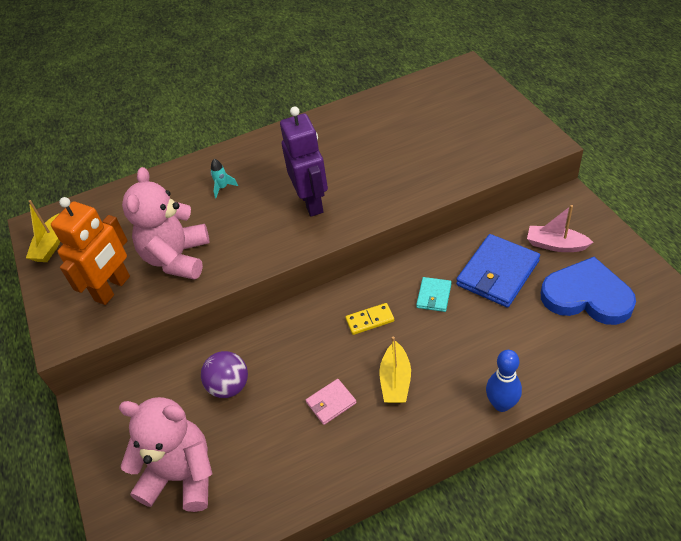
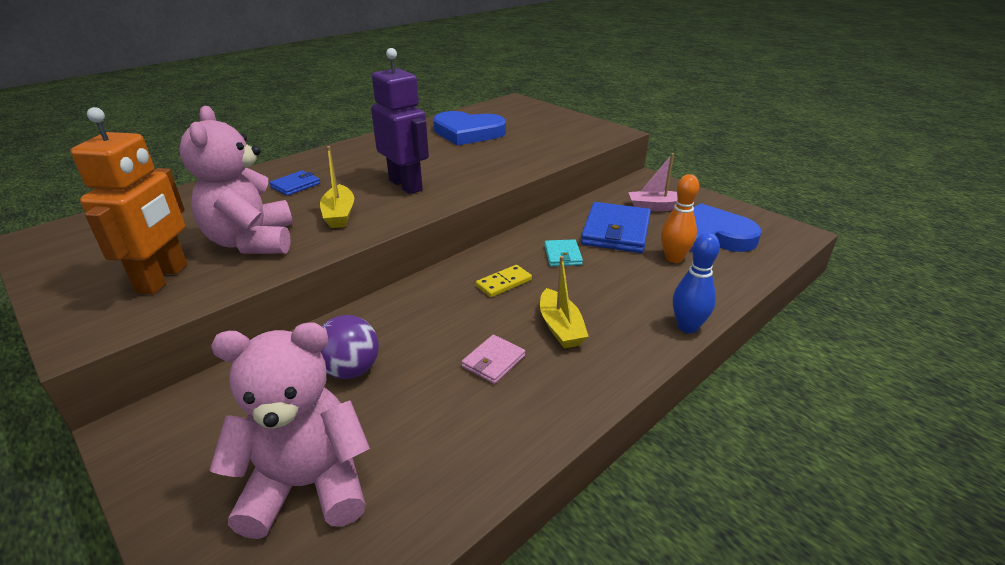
camera: 25 degrees left, 15 degrees down
yellow boat [26,200,60,262] -> yellow boat moved to [320,146,354,228]
turquoise rocket [211,159,238,198] -> blue wallet [269,170,320,196]
none -> blue heart [433,111,506,146]
none -> orange bowling pin [661,174,699,263]

